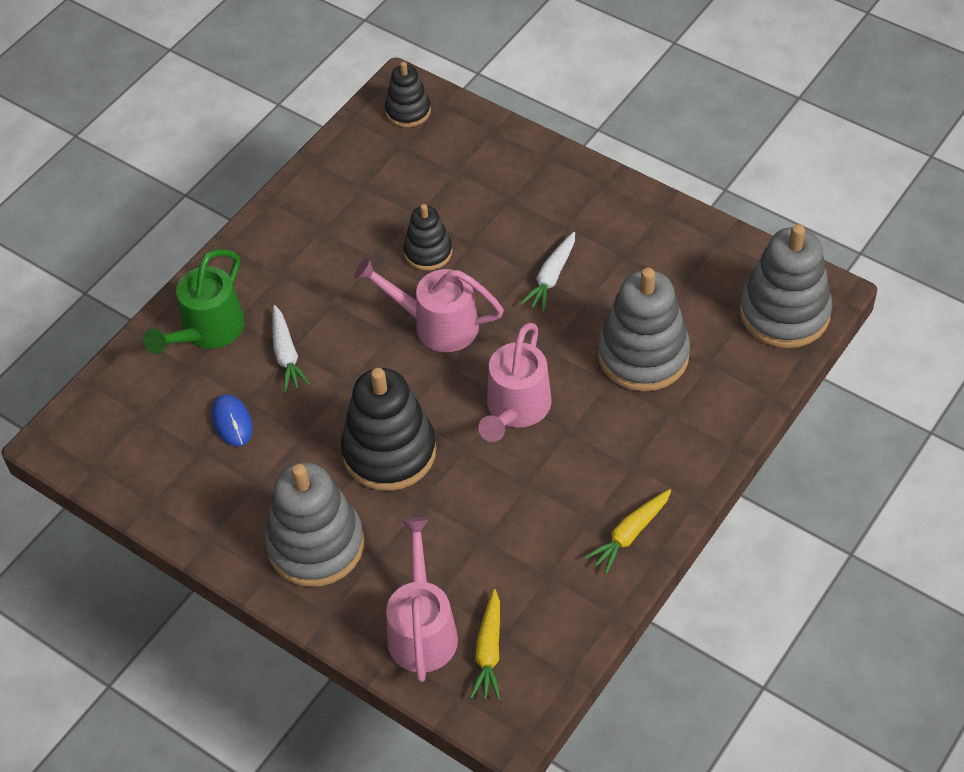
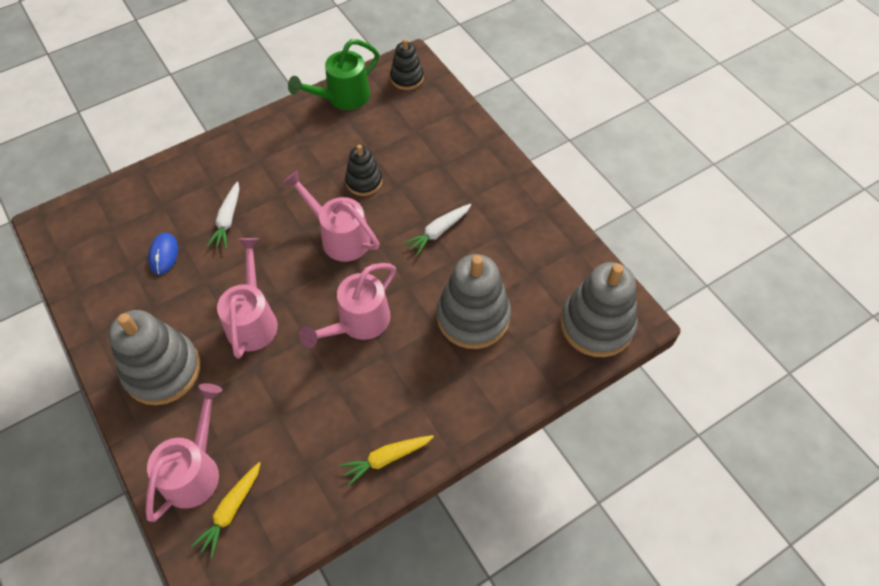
camera: 20 degrees right, 5 degrees up
green watering can [144,249,245,354] -> green watering can moved to [288,39,379,110]
black stacking toy [341,368,436,491] -> pink watering can [217,238,278,359]

